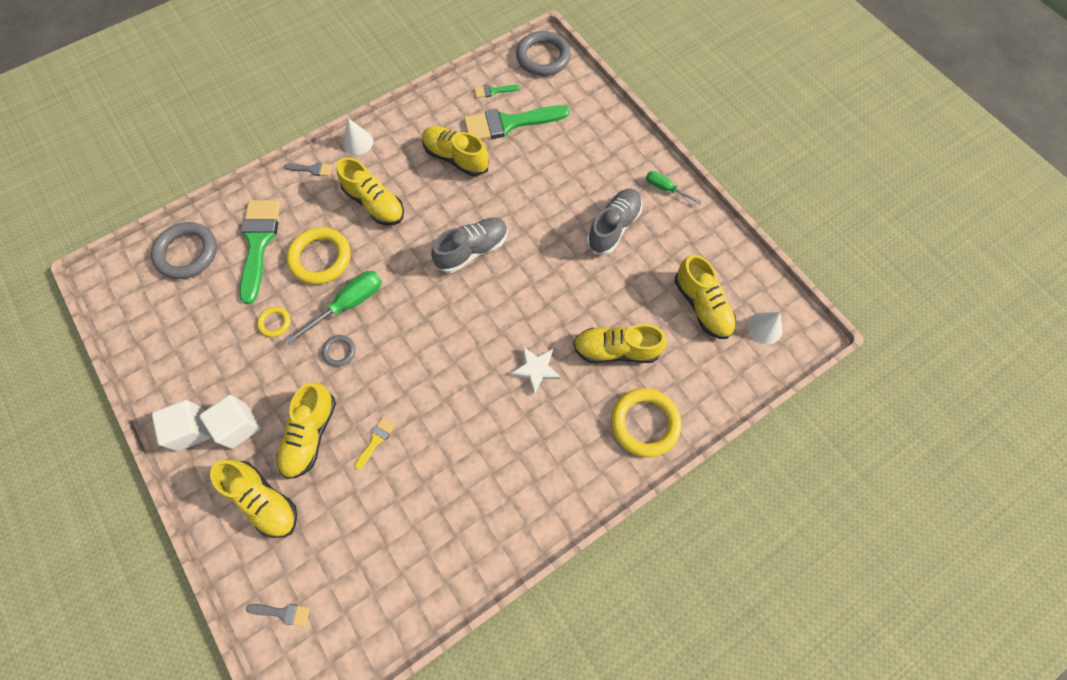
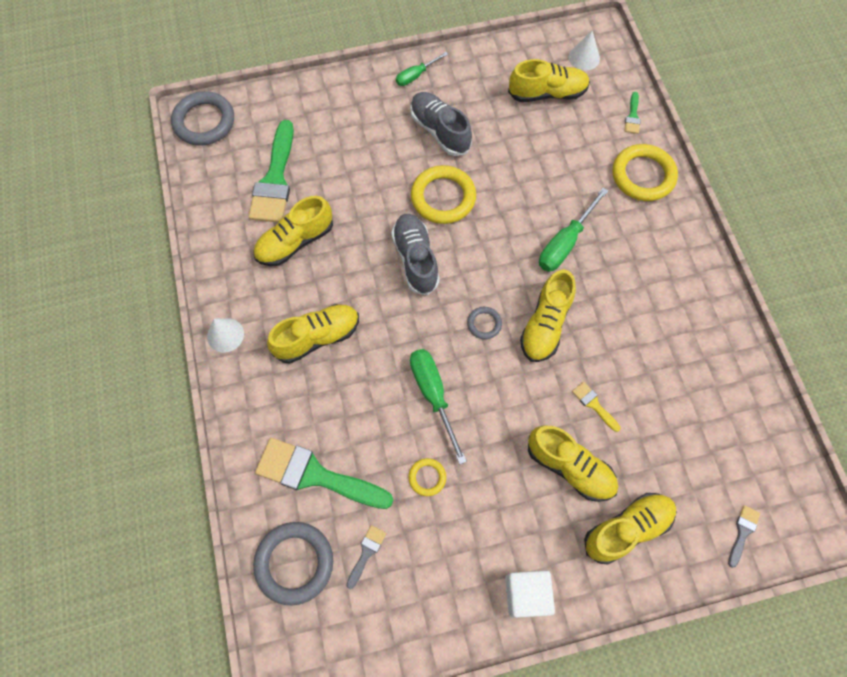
camera: 70 degrees left, 0 degrees up
white cube [199,395,261,449] -> none
grey brush [284,162,332,176] -> grey brush moved to [346,525,386,589]
yellow ring [286,227,351,285] -> yellow ring moved to [411,165,476,224]
grey ring [322,335,356,367] -> grey ring moved to [467,307,502,339]
green brush [474,85,520,98] -> green brush moved to [625,92,641,134]
white star [511,347,561,394] -> green screwdriver [539,188,608,272]
yellow shoe [573,324,667,363] -> yellow shoe moved to [520,269,576,362]

